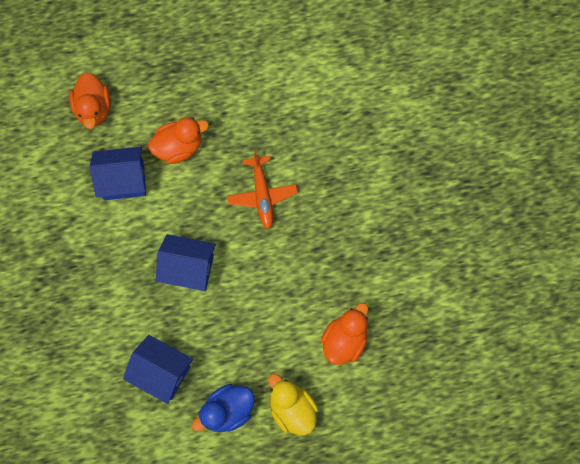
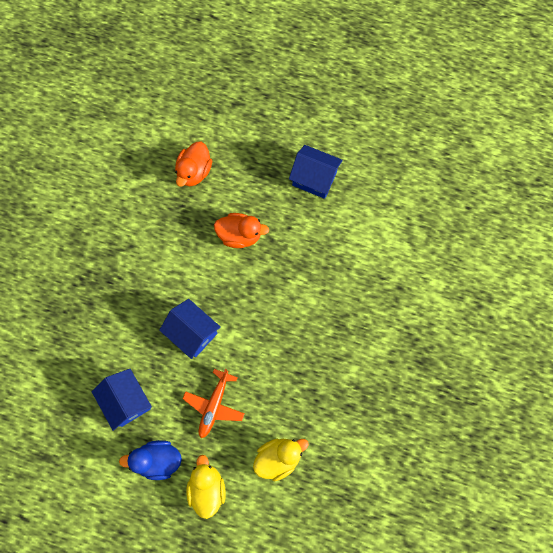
camera: 30 degrees right, 0 degrees up
blue house [90,147,146,200] -> blue house moved to [289,145,343,199]
orange plane [227,150,298,229] -> orange plane moved to [183,369,245,438]
orange duck [321,303,368,365] -> yellow duck [253,439,309,481]

